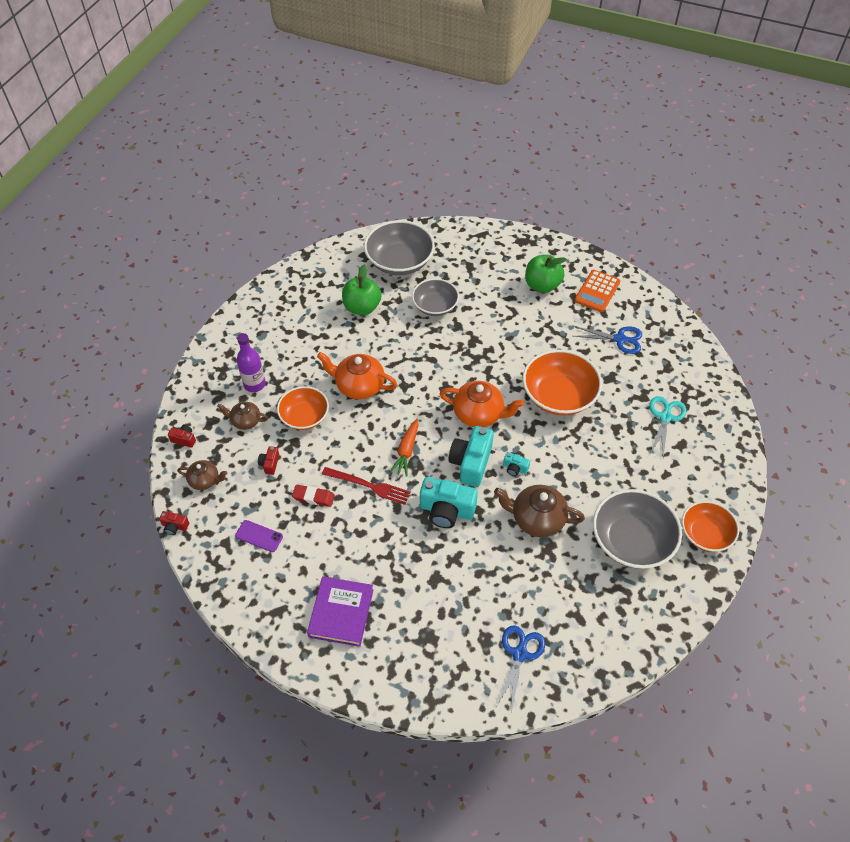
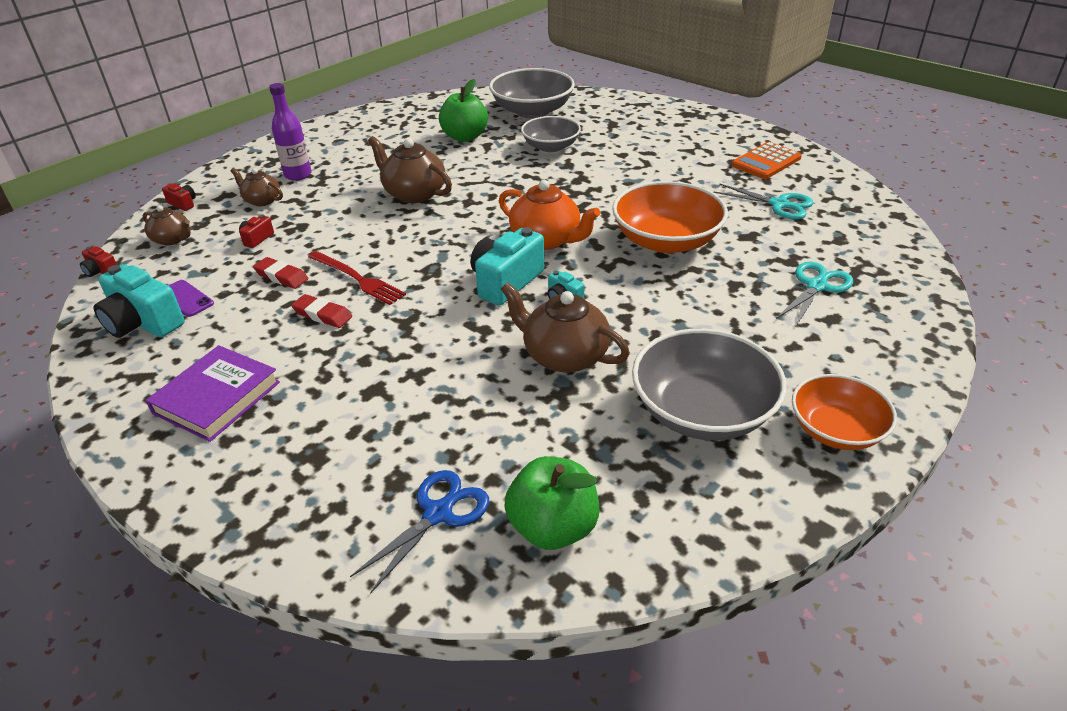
camera: 20 degrees right, 15 degrees down
orange bowl [277,386,329,430] -> none
orange teapot [317,352,397,399] -> brown teapot [368,136,452,203]
orange carrot [390,419,419,477] -> none
turquoise camera [420,477,478,528] -> turquoise camera moved to [93,264,185,338]
green apple [525,255,567,293] -> green apple moved to [504,456,599,550]
blue scissors [574,326,642,354] -> turquoise scissors [713,183,814,219]
none -> red eraser [291,294,352,328]

